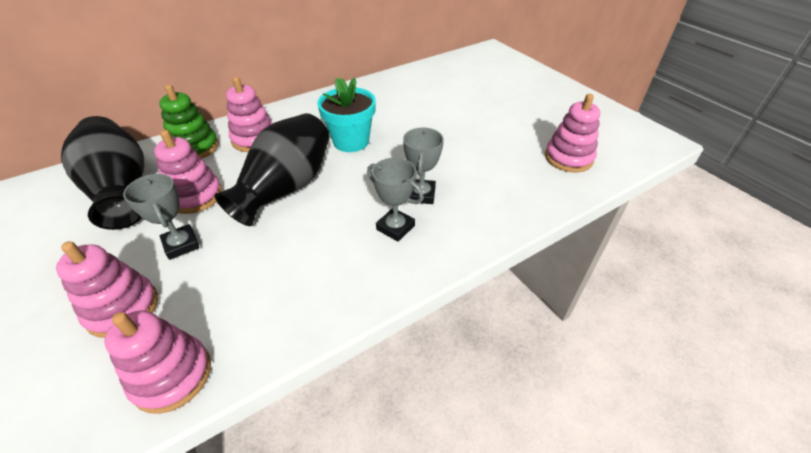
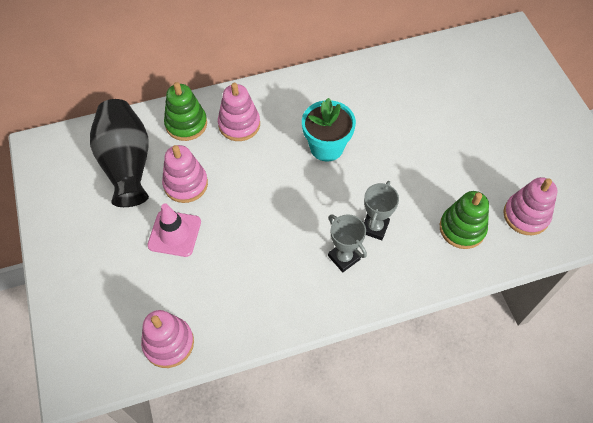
camera: 15 degrees right, 15 degrees up
pink stacking toy [56,241,158,338] -> none
grey trophy [123,174,200,260] -> pink traffic cone [147,203,201,257]
black vase [215,113,330,226] -> none
none -> green stacking toy [440,191,489,249]

